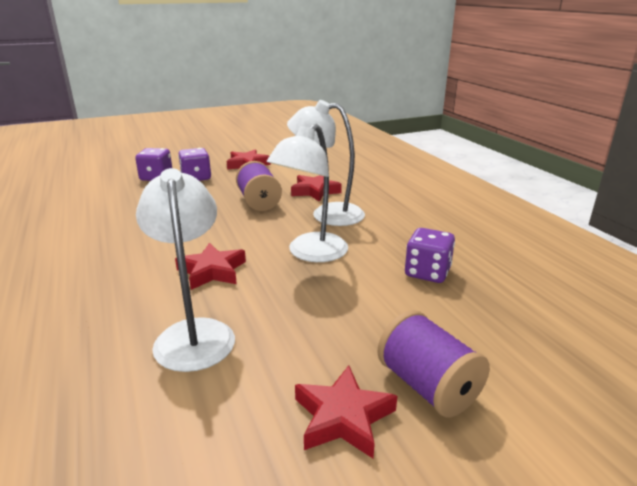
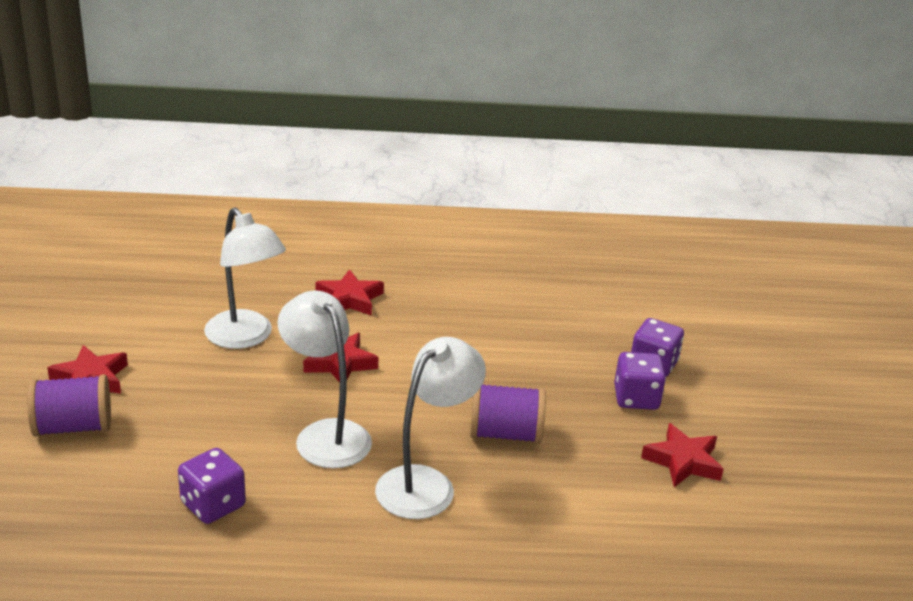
camera: 110 degrees right, 5 degrees up
white lamp [136,168,235,372] -> white lamp turned 45 degrees clockwise [204,207,286,349]
red star [291,175,342,202] -> red star moved to [315,269,384,316]

